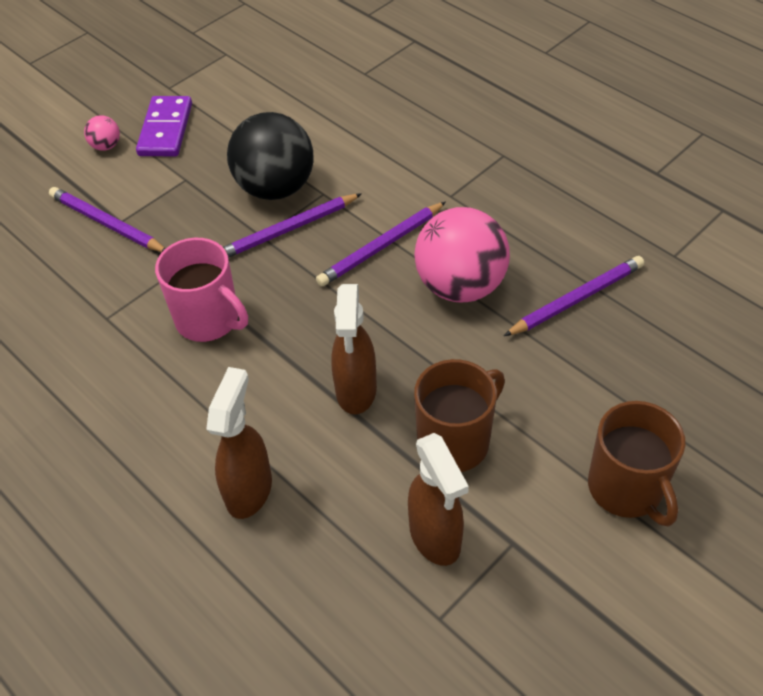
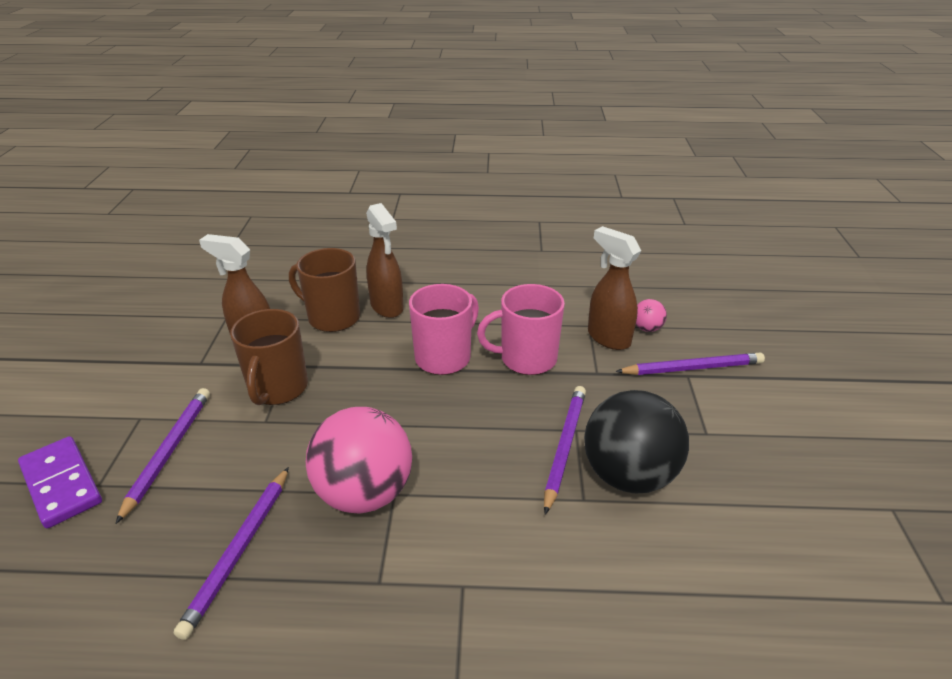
camera: 135 degrees right, 15 degrees down
pink ball [84,115,120,151] -> pink ball moved to [636,299,667,332]
purple domino [136,96,192,156] -> purple domino moved to [18,436,102,528]
purple pencil [316,202,446,287] -> purple pencil moved to [116,388,210,524]
brown spray bottle [331,284,377,414] -> brown spray bottle moved to [588,226,641,350]
brown mug [588,401,685,527] -> brown mug moved to [289,248,360,332]
none -> pink mug [409,284,479,375]

